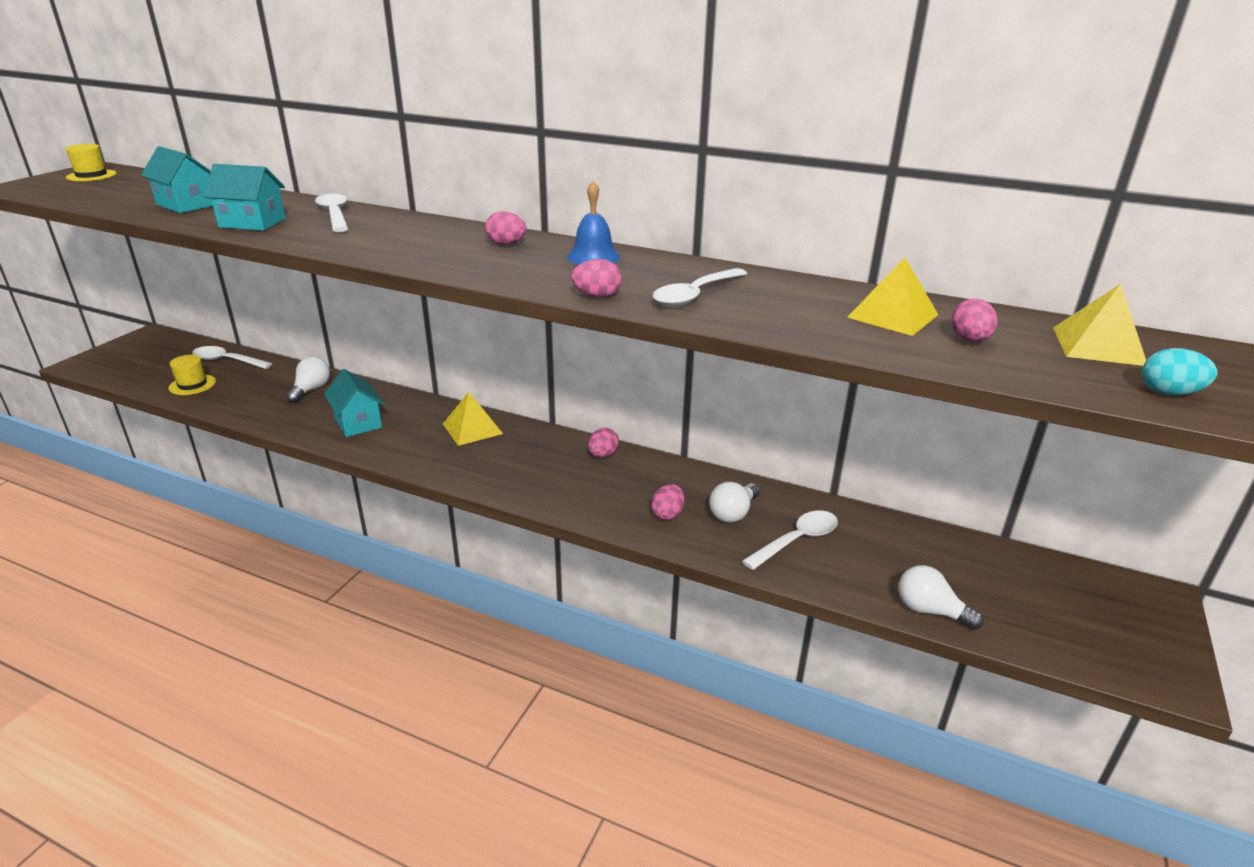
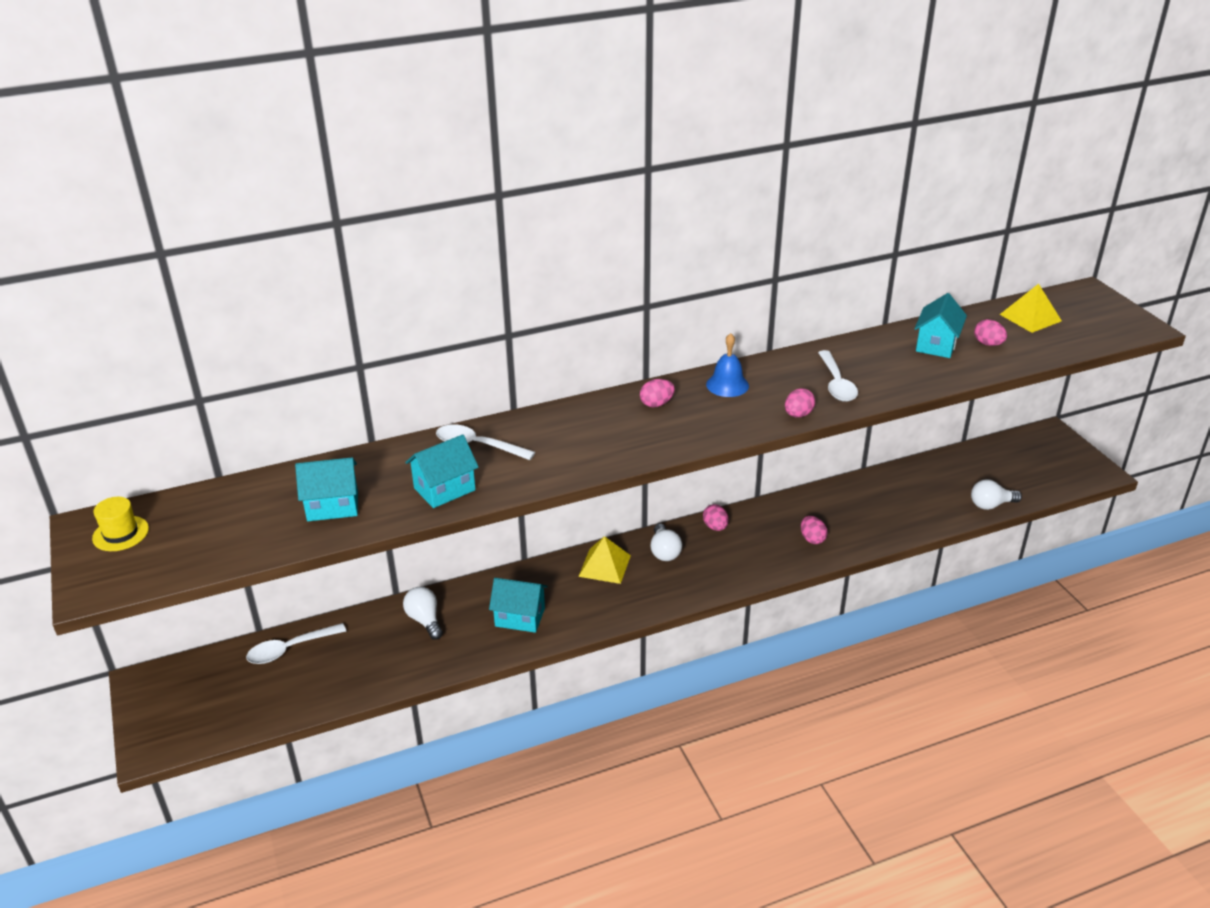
camera: 45 degrees left, 5 degrees up
yellow hat [169,355,216,395] -> none
white light bulb [709,482,760,523] -> white light bulb moved to [650,524,682,561]
white spoon [742,511,838,570] -> none
yellow pyramid [847,257,938,336] -> turquoise house [914,293,967,358]
turquoise egg [1142,348,1218,395] -> none

